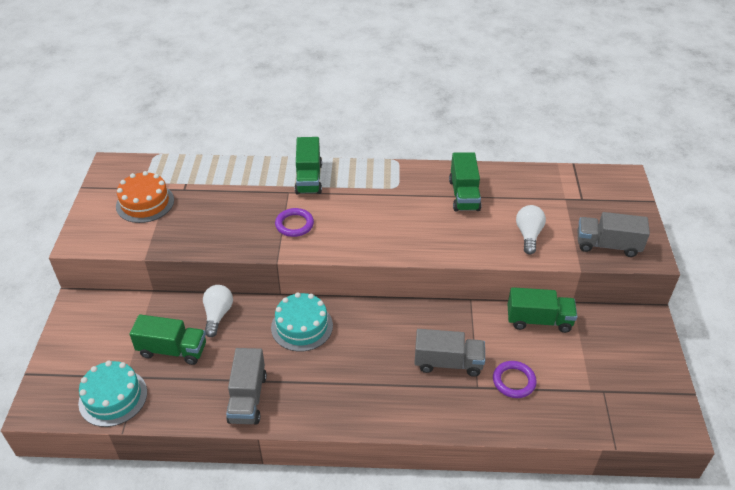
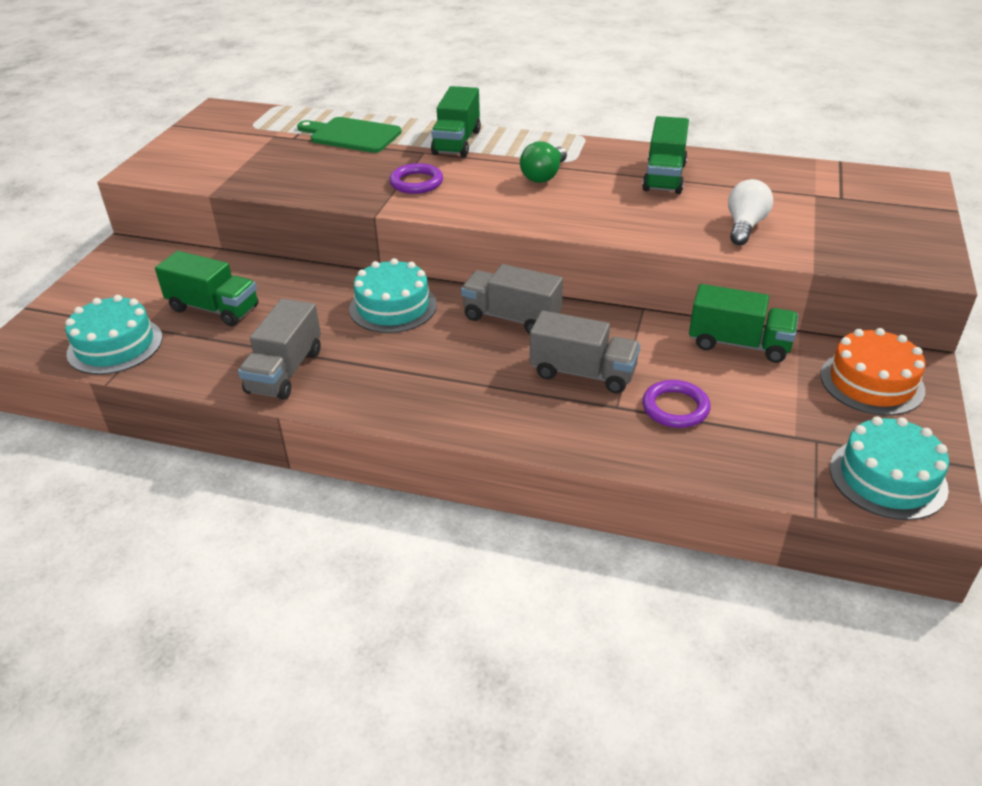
camera: 15 degrees right, 5 degrees down
orange cake [116,171,174,223] -> orange cake moved to [820,328,925,416]
white light bulb [203,285,233,337] -> none
grey truck [578,212,650,257] -> grey truck moved to [461,264,563,334]
none -> green cutting board [297,117,402,153]
none -> green light bulb [520,141,567,183]
none -> turquoise cake [830,416,949,520]

